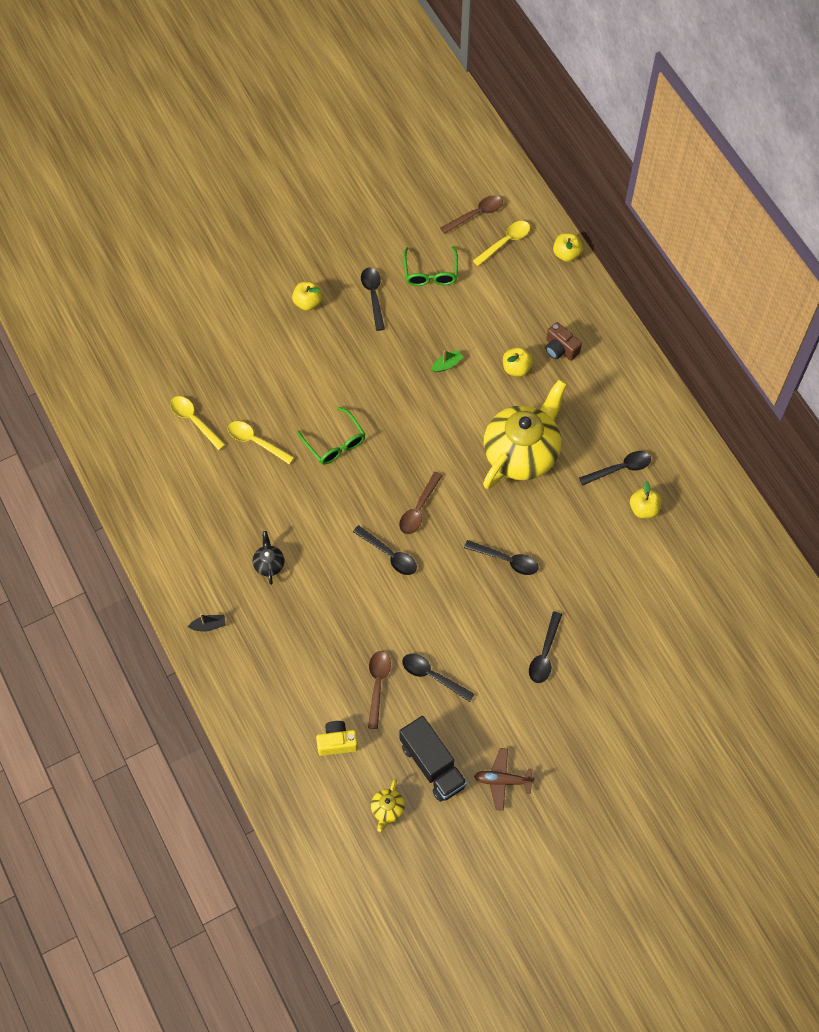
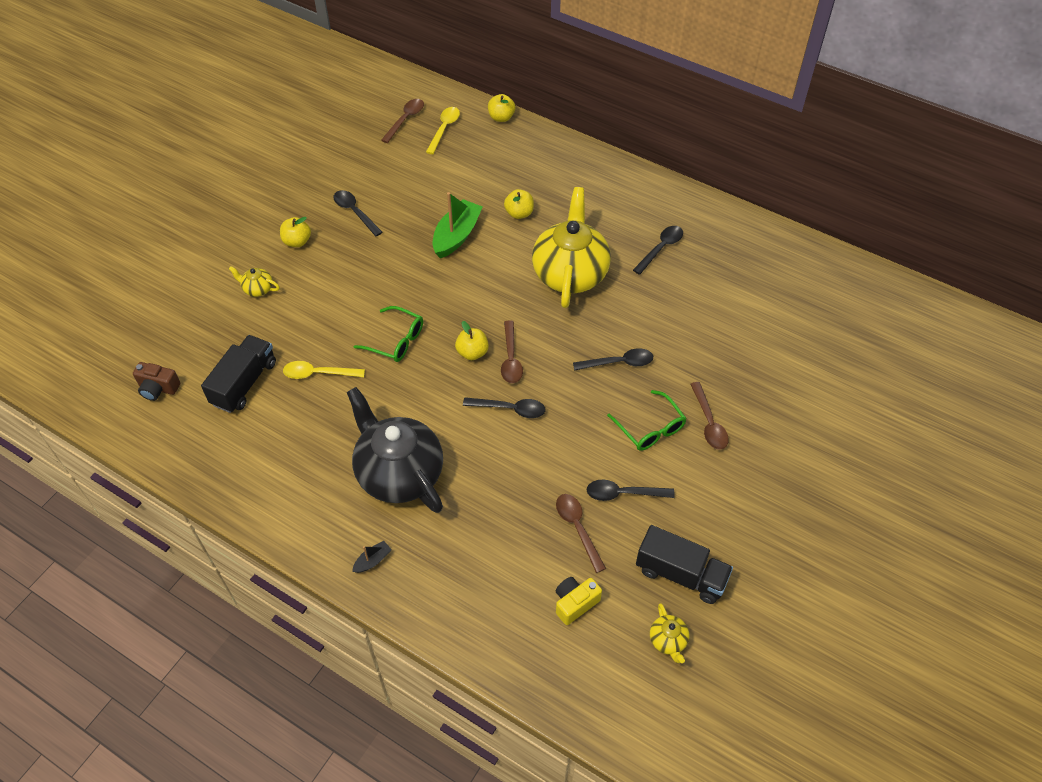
camera: 30 degrees left, 10 degrees down
yellow spoon [170,396,225,450] -> black truck [201,335,276,413]
black teapot [253,531,284,585] -> black teapot [347,387,443,513], size x2.50
green glasses [403,246,458,286] -> green glasses moved to [607,390,687,451]
green boat [431,350,464,372] -> green boat [433,192,483,258], size x2.16
brown plane [474,748,535,811] -> none
black spoon [529,612,562,683] -> brown spoon [691,382,729,449]
brown camera [545,322,582,361] -> brown camera moved to [133,362,180,401]
yellow apple [630,481,662,518] -> yellow apple moved to [455,321,489,360]
none -> yellow teapot [229,266,280,297]

